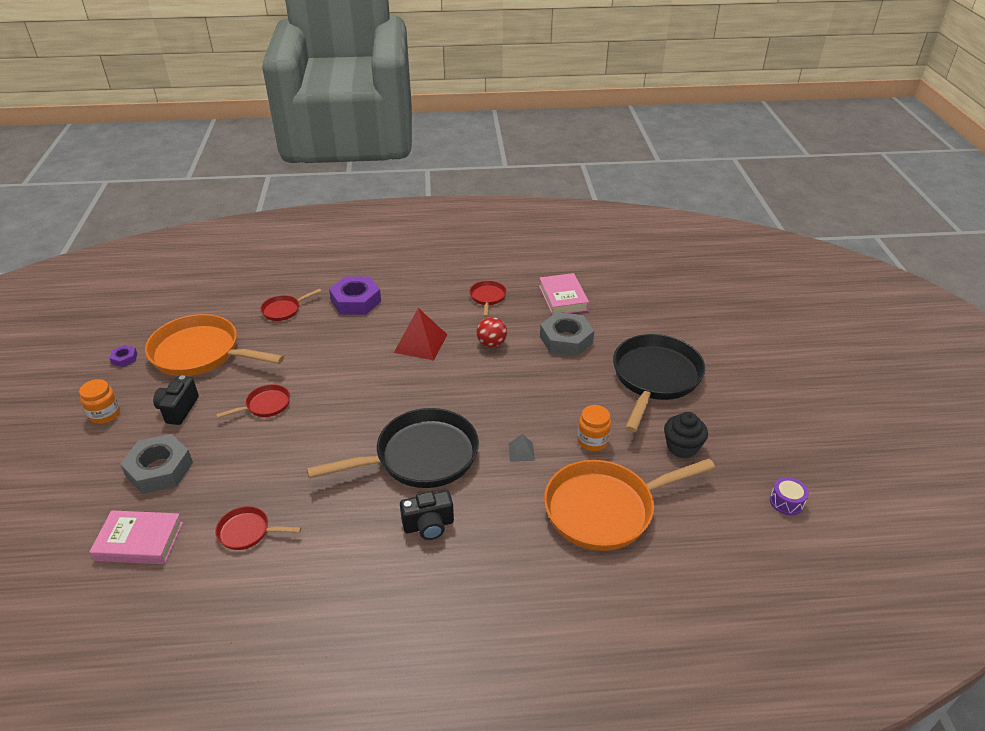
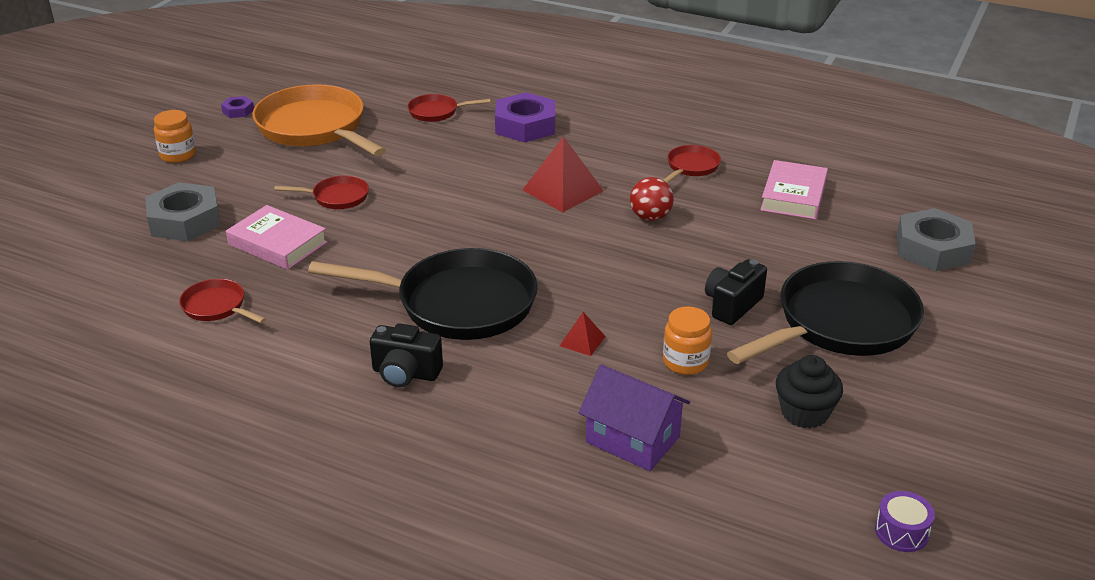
camera: 30 degrees right, 5 degrees down
pink book [90,510,183,564] -> pink book moved to [226,205,327,270]
black camera [153,375,199,425] -> black camera moved to [705,259,767,325]
grey pyramid [508,434,535,462] -> red pyramid [560,312,606,356]
grey nut [540,312,594,356] -> grey nut moved to [897,208,976,272]
orange pan [544,459,715,551] -> purple house [579,364,690,471]

